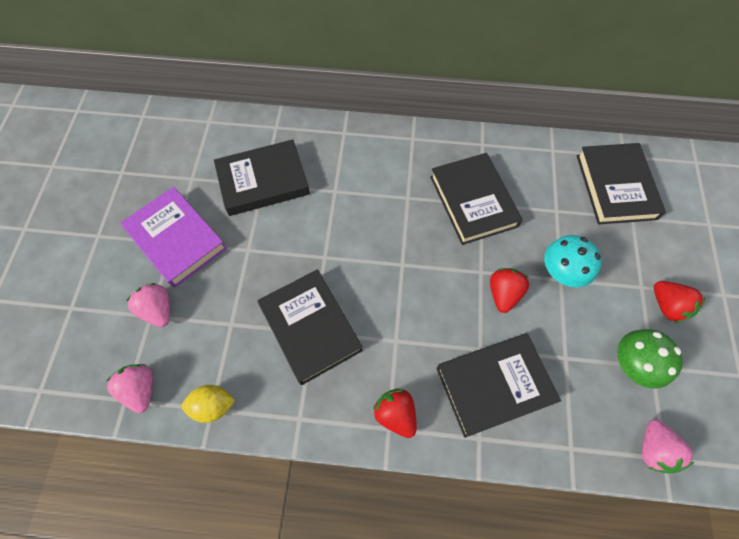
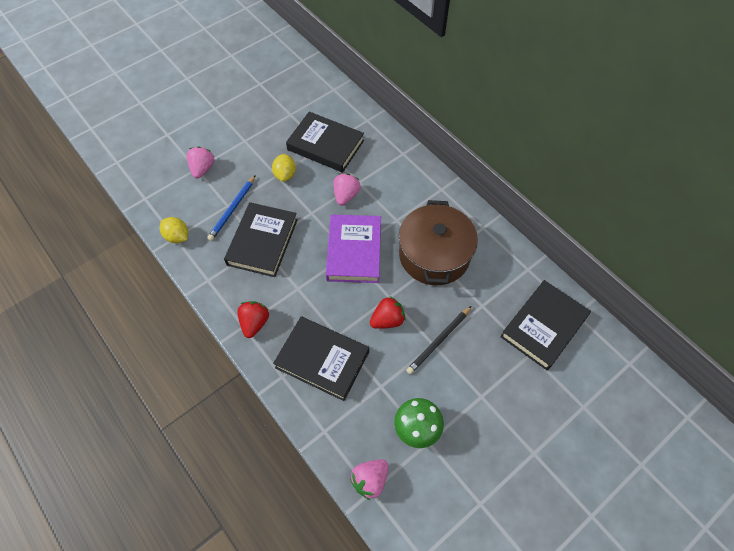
camera: 45 degrees right, 5 degrees down
pink strawberry [107,364,153,413] -> pink strawberry moved to [334,173,361,206]
purple book [120,187,227,288] -> purple book moved to [326,215,381,283]
black book [430,153,523,245] -> brown pot [399,200,478,285]
turquoise mushroom [544,235,602,287] -> black pencil [406,306,472,374]
red strawberry [654,281,705,323] -> none
none -> blue pencil [207,175,256,241]
none -> yellow lemon [272,154,296,182]

